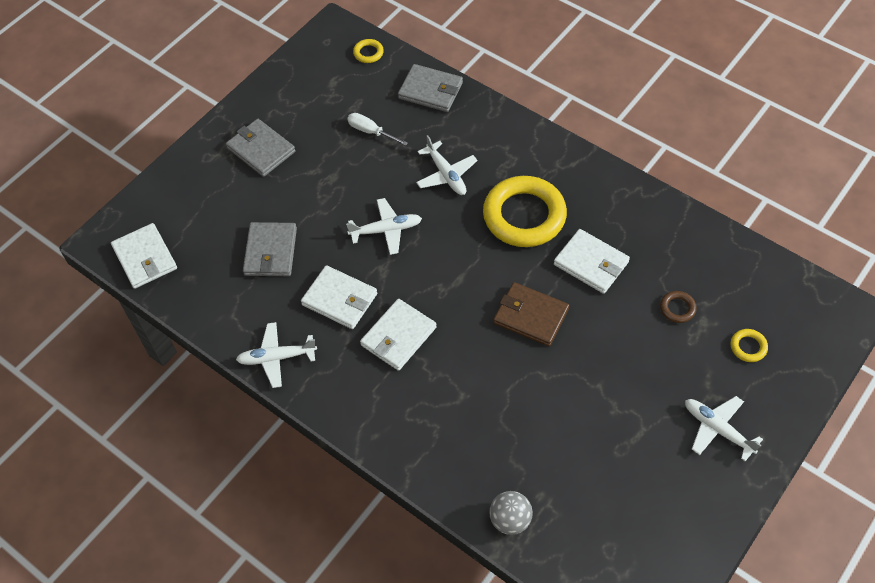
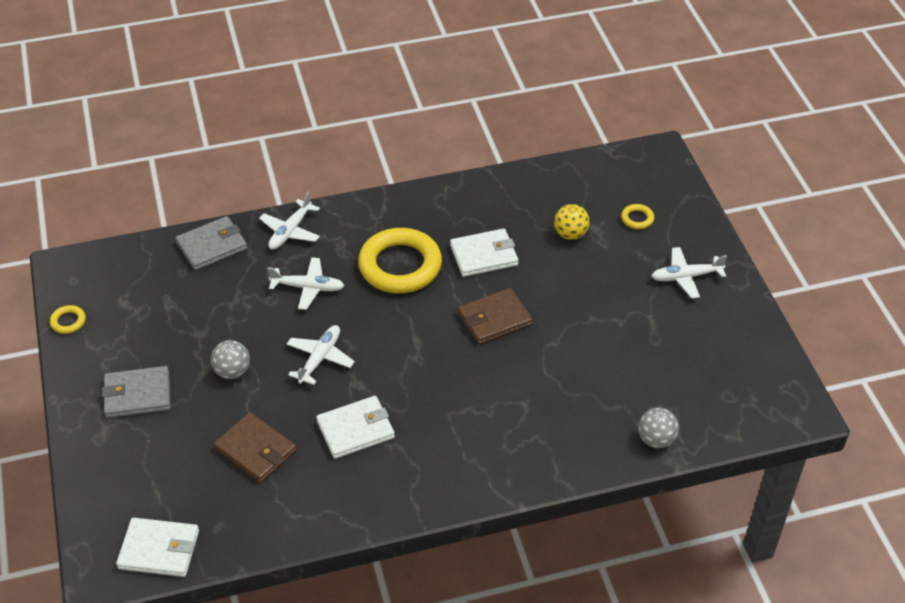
camera: 55 degrees left, 10 degrees down
white plane [236,322,317,388] -> white plane moved to [259,192,320,250]
grey wallet [243,222,297,276] -> brown wallet [214,412,297,483]
white screwdriver [347,113,408,146] -> none
yellow ring [353,39,384,63] -> yellow ring moved to [50,305,86,334]
white wallet [360,299,437,371] -> none
brown ring [660,291,697,323] -> yellow ball [554,204,590,240]
none -> grey ball [211,340,250,379]

